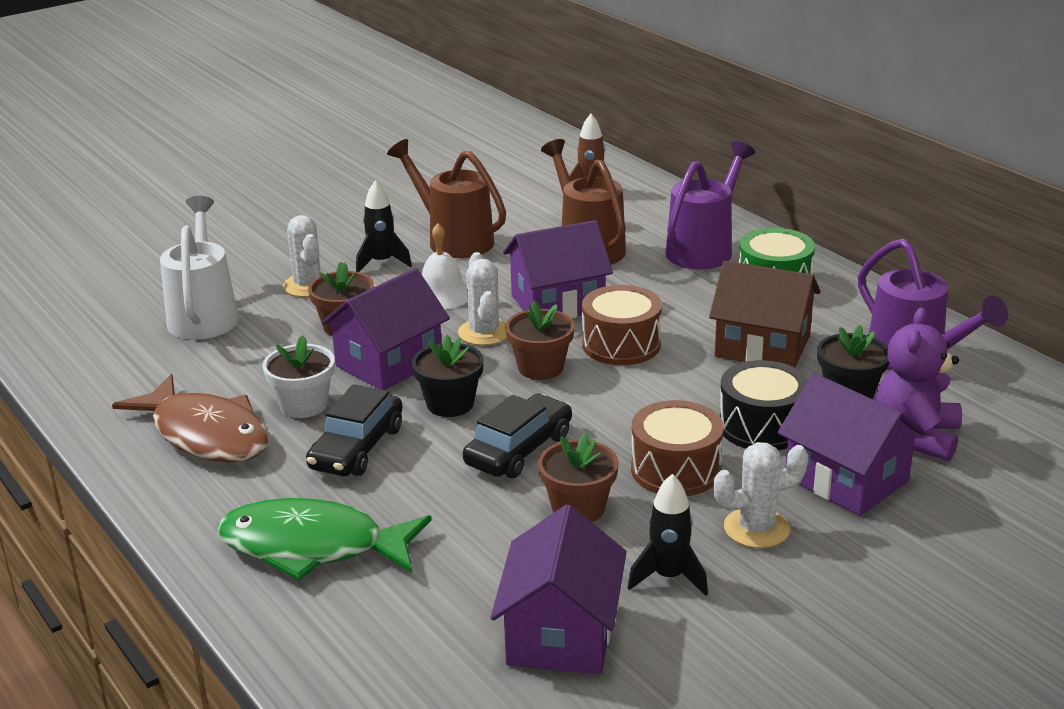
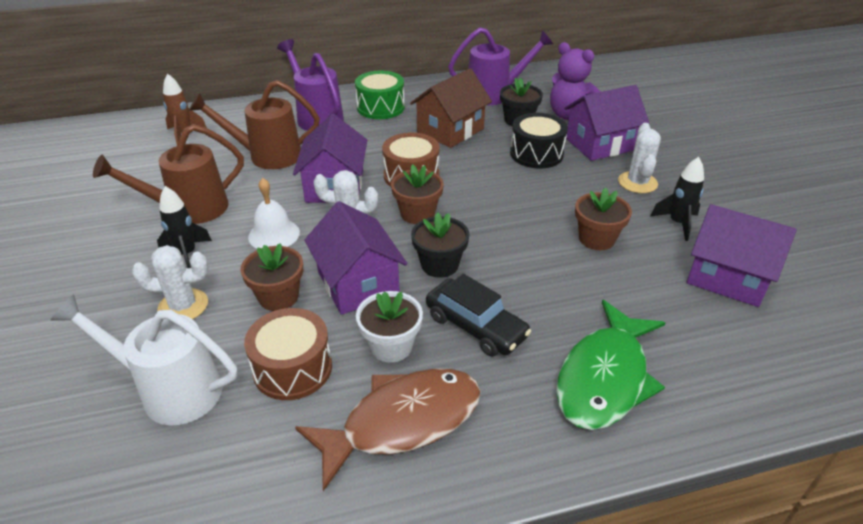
camera: 70 degrees left, 10 degrees up
black car [463,394,572,478] -> none
brown drum [631,400,724,496] -> brown drum moved to [244,308,332,400]

